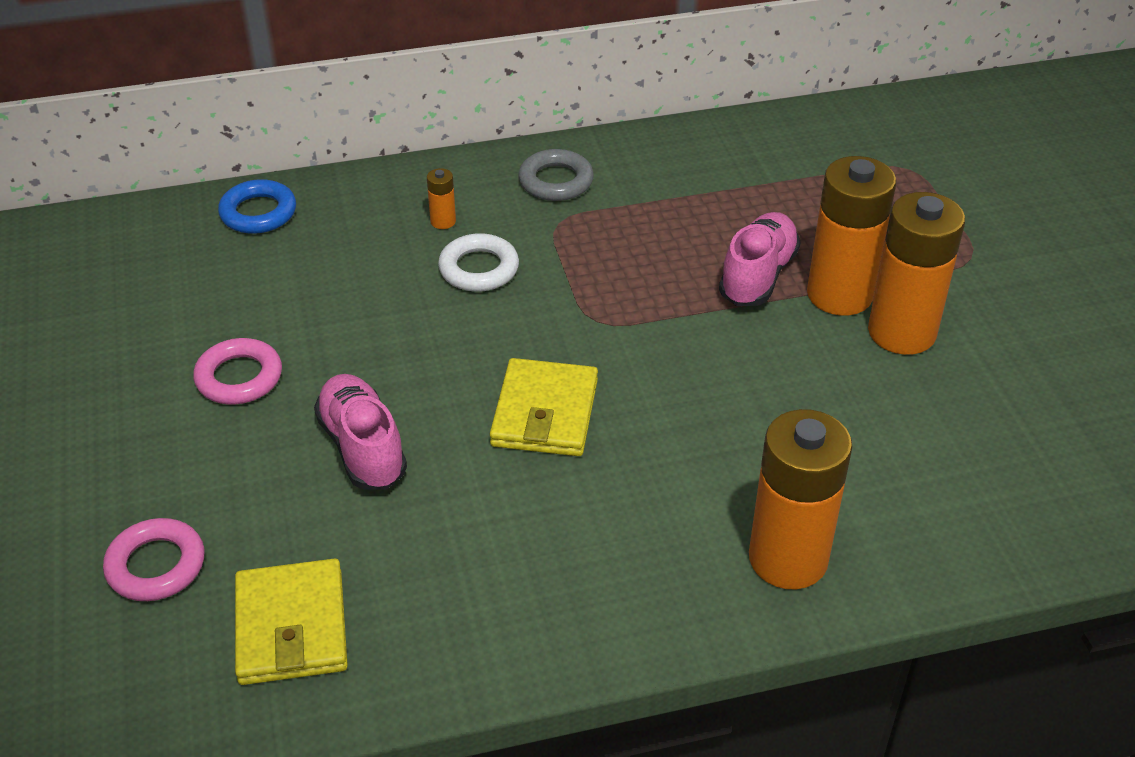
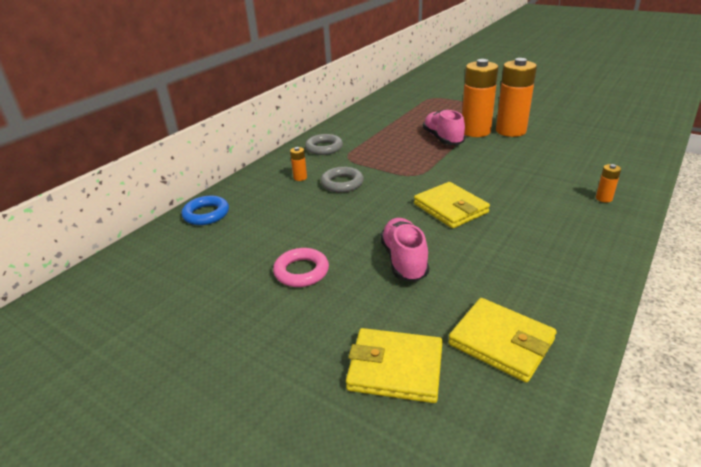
camera: 40 degrees left, 10 degrees down
pink ring [103,518,204,601] -> yellow wallet [346,328,443,403]
pink shoe [314,374,407,490] -> pink shoe turned 60 degrees clockwise [380,218,429,282]
white ring [438,233,519,292] -> grey ring [320,167,364,193]
orange battery [749,409,852,589] -> orange battery [596,164,621,203], size x0.41

